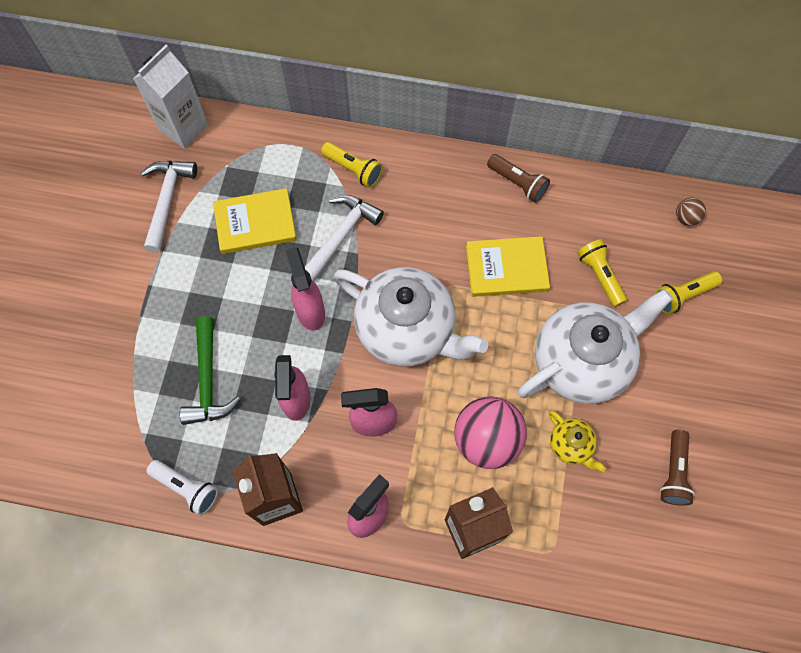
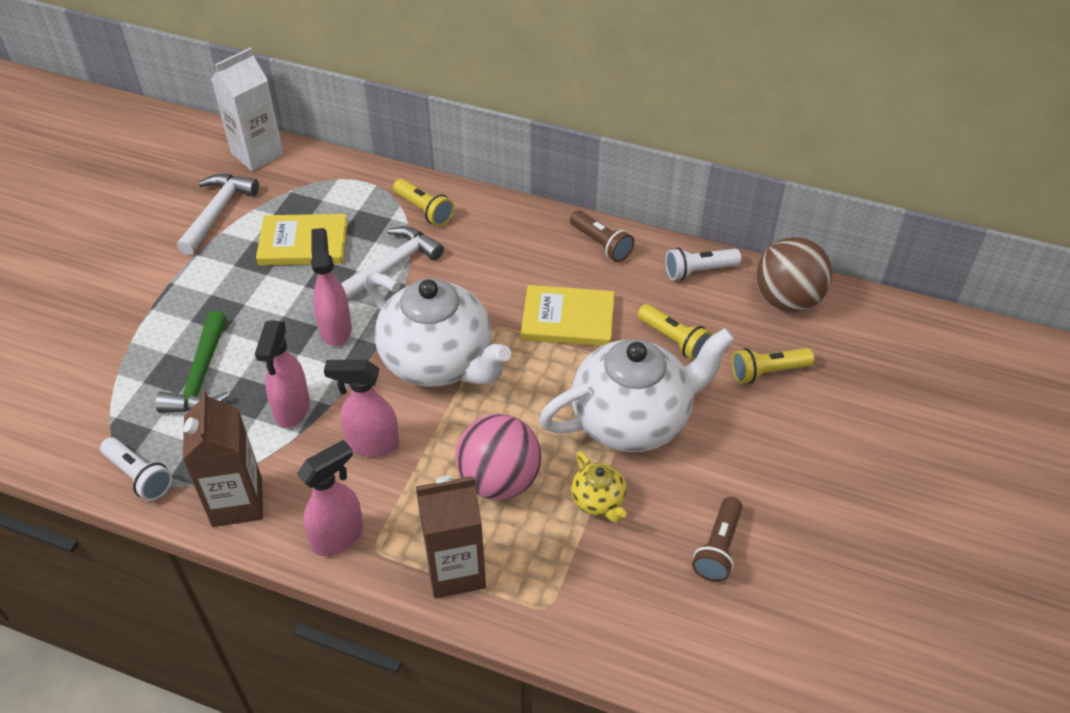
camera: 10 degrees right, 20 degrees down
yellow flashlight [577,239,627,307] -> yellow flashlight turned 150 degrees clockwise [638,304,712,360]
brown ball [676,197,706,226] -> brown ball [755,237,832,312], size x2.26
none -> white flashlight [665,247,741,281]

